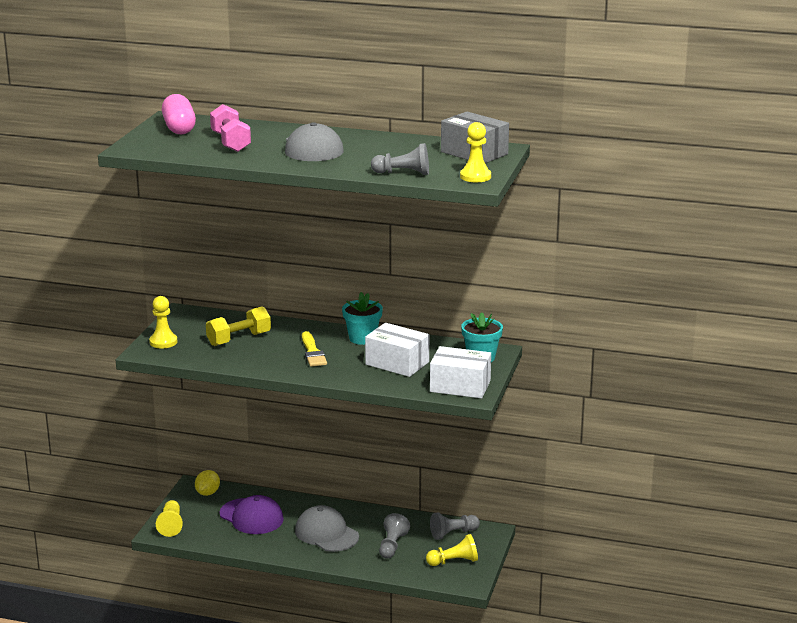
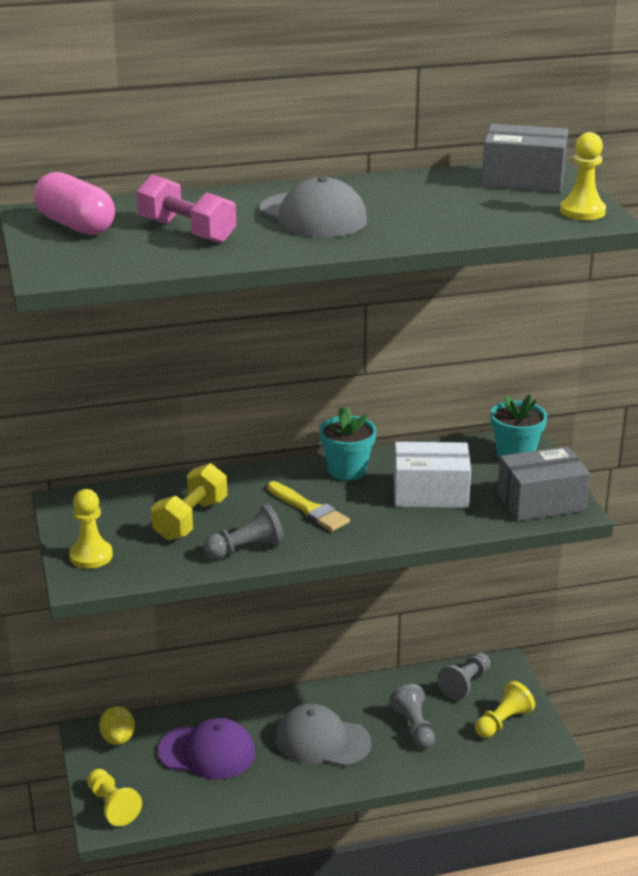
camera: 30 degrees left, 5 degrees up
grey pawn [371,143,429,175] -> grey pawn moved to [204,504,284,559]
white box [430,346,491,398] -> grey box [498,446,590,521]

